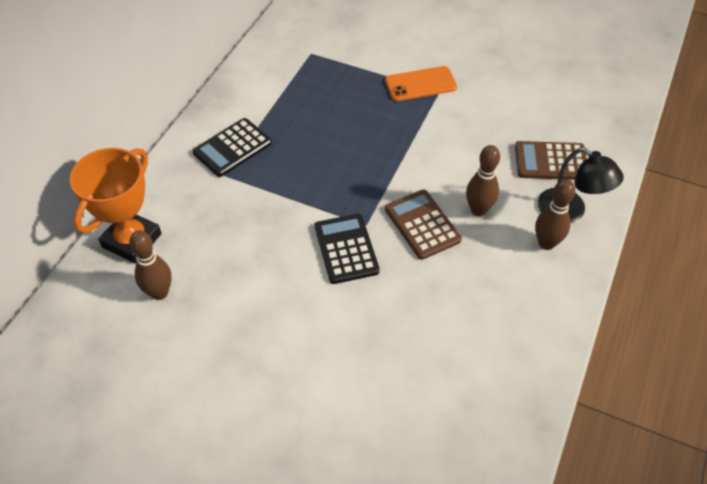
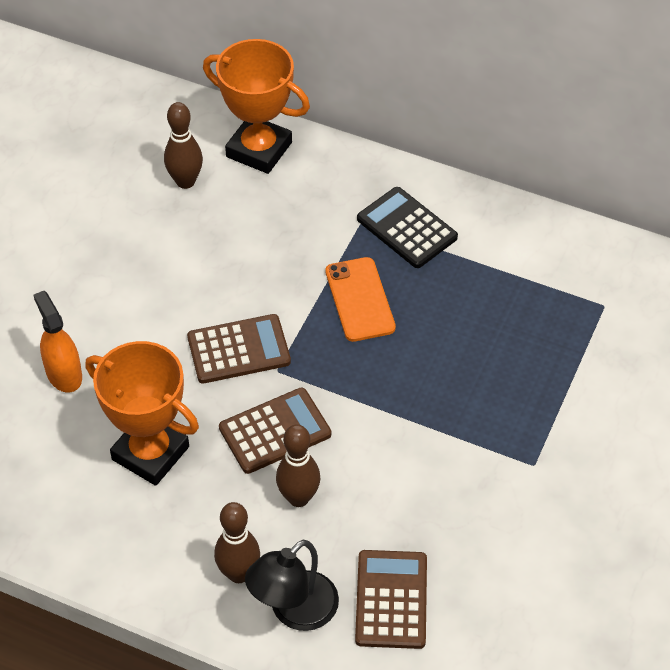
camera: 90 degrees right, 0 degrees up
black calculator [314,214,380,284] -> brown calculator [187,314,291,384]
orange phone [385,66,457,101] -> orange phone moved to [326,257,396,342]
none -> orange spray bottle [33,291,82,393]
none -> orange trophy [85,341,199,486]

